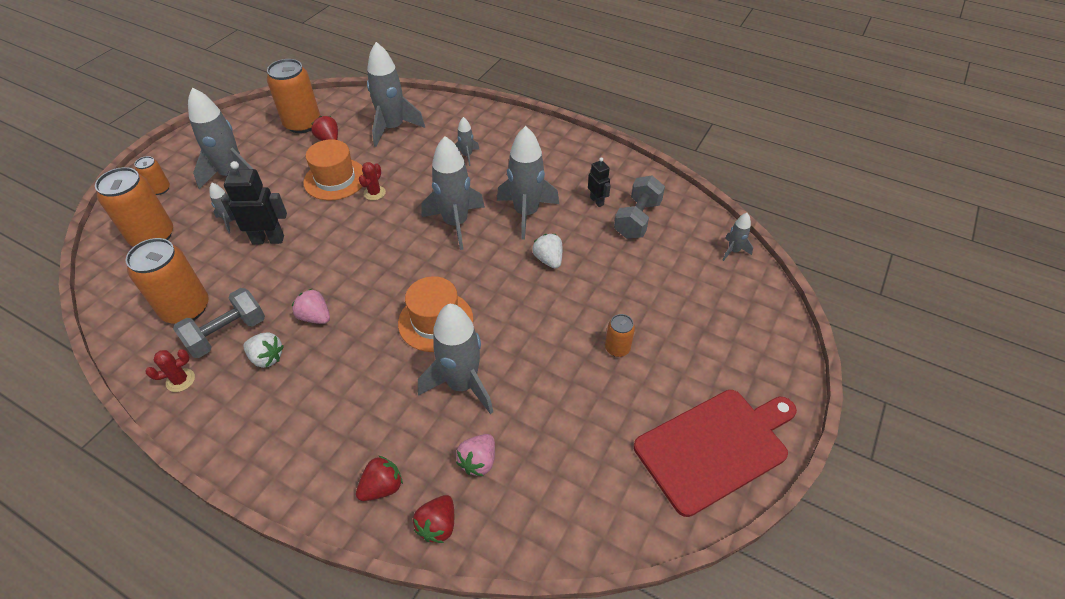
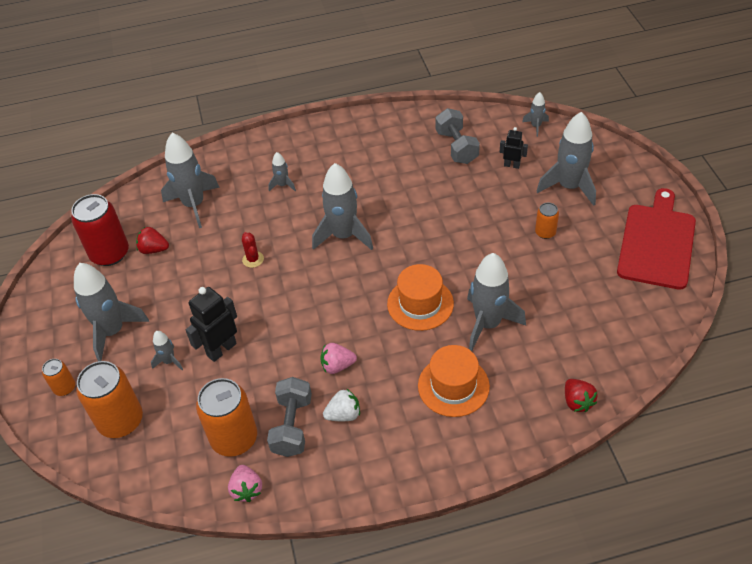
camera: 40 degrees left, 0 degrees up
red cactus [145,349,195,392] -> none
orange can [267,59,320,133] -> red can [71,194,129,266]
orange hat [303,139,363,201] -> orange hat moved to [418,345,490,417]
red strawberry [356,456,403,501] -> none
pink strawberry [456,434,495,476] -> pink strawberry moved to [228,465,262,502]
grey rocket [497,126,559,240] -> grey rocket moved to [537,112,596,206]
white strawberry [532,234,562,269] -> none
black robot [588,157,611,207] -> black robot moved to [500,127,528,169]

